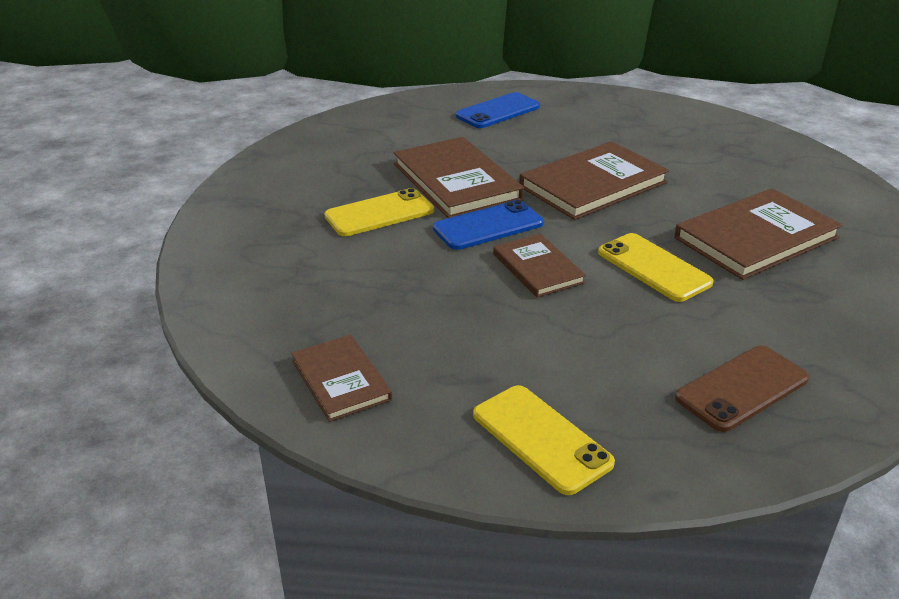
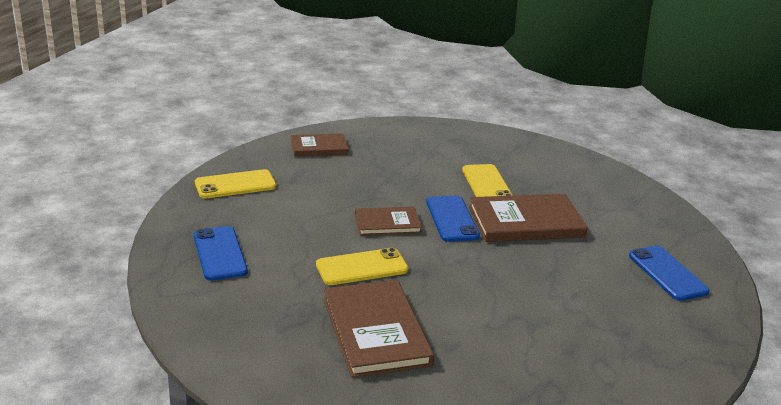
camera: 105 degrees right, 5 degrees down
brown book [519,141,669,220] -> none
brown phone [675,345,809,432] -> blue phone [194,226,248,281]

